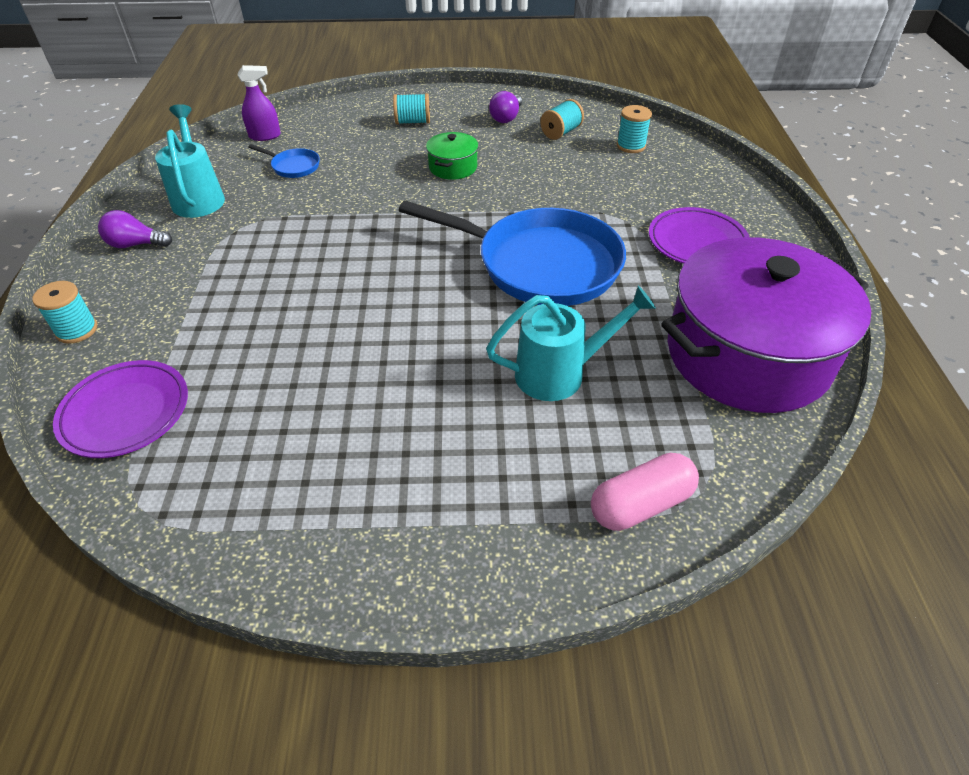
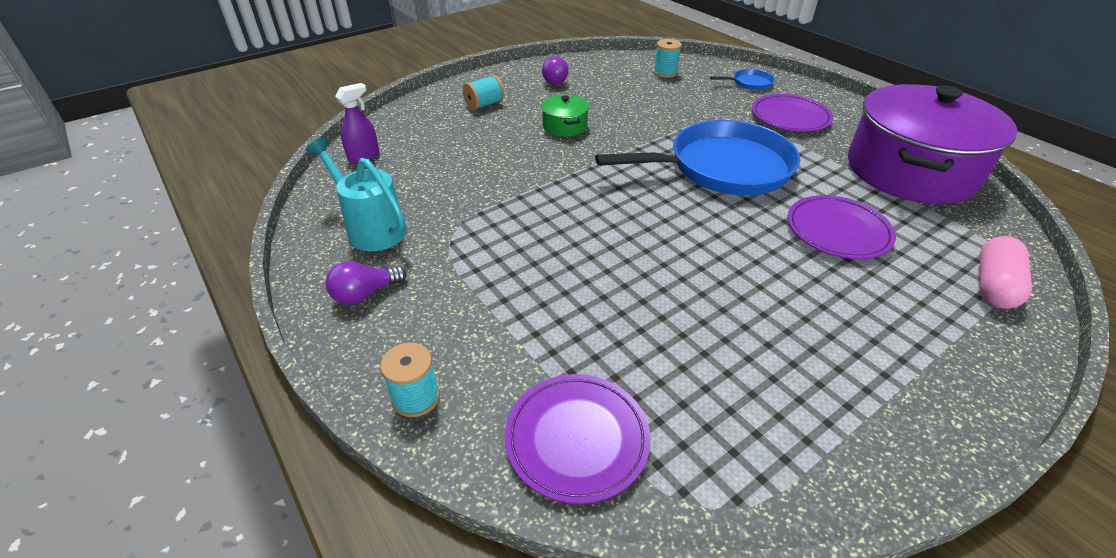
camera: 35 degrees left, 5 degrees down
blue pan [248,144,320,178] -> blue pan moved to [710,69,775,90]
turquoise watering can [486,285,656,401] -> purple plate [787,195,896,259]
turquoise spool [540,99,584,140] -> none

